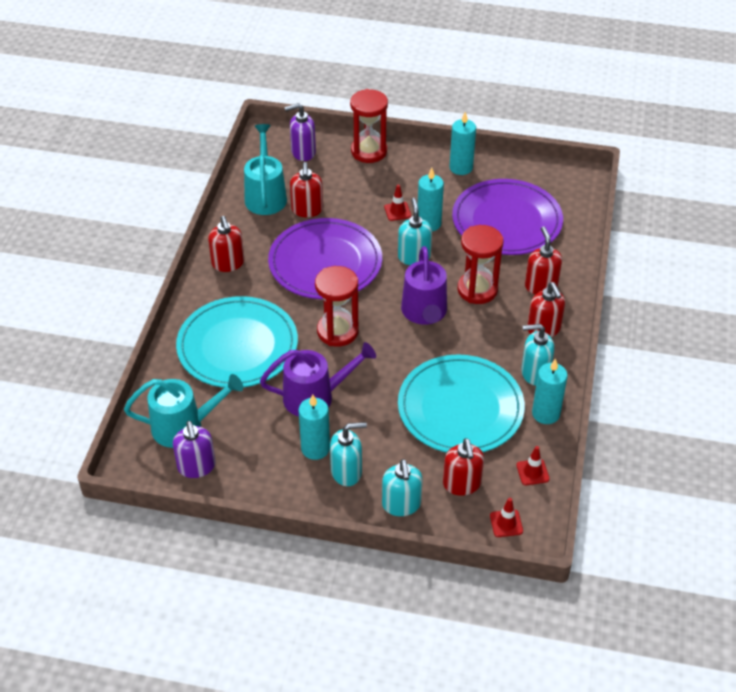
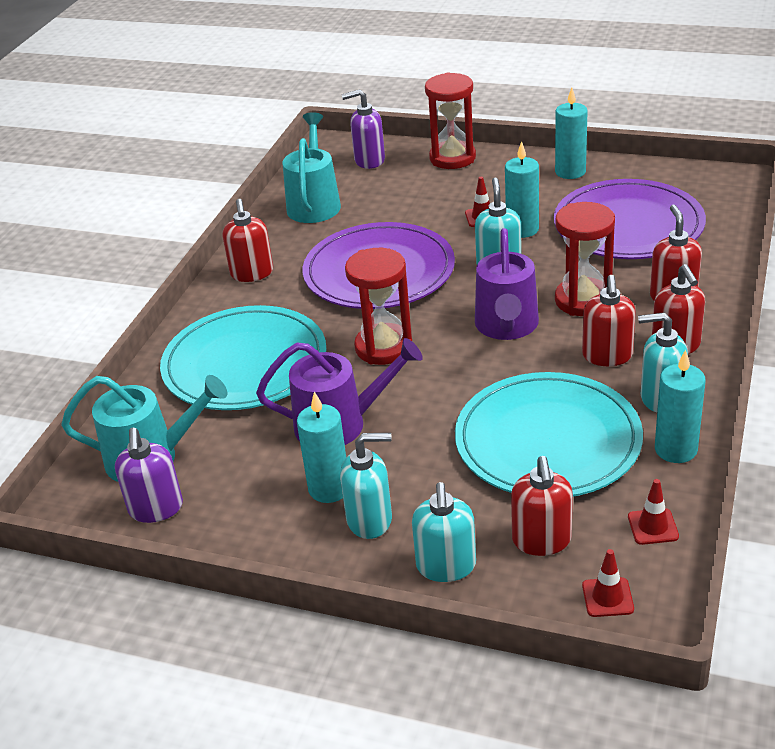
camera: 10 degrees right, 10 degrees down
red soap dispenser [290,162,323,217] -> red soap dispenser moved to [582,275,636,366]

